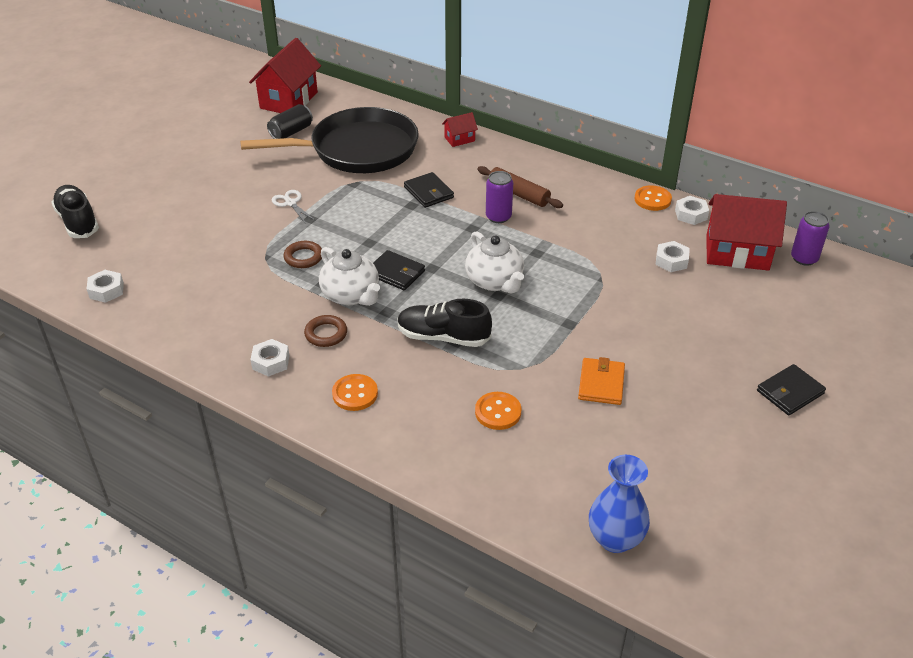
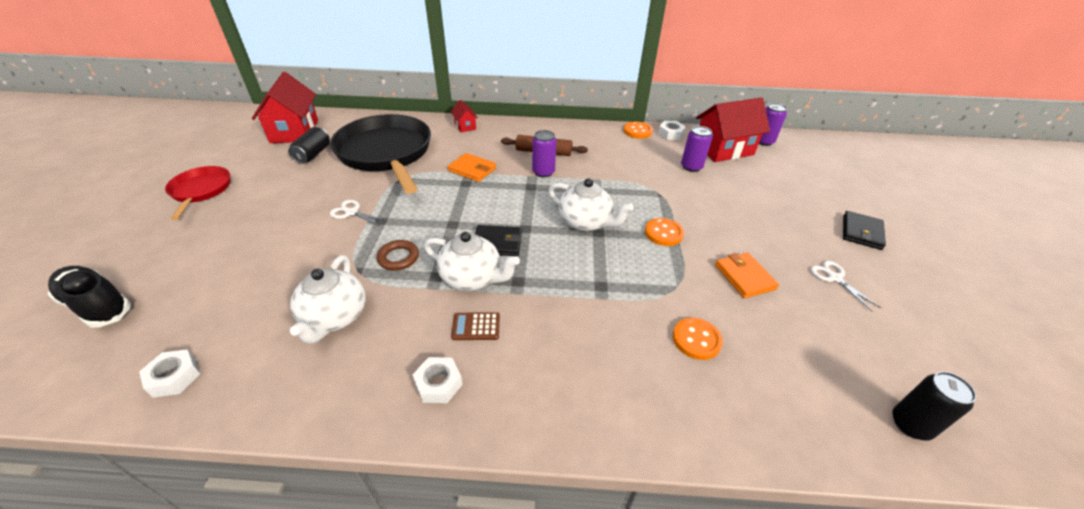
camera: 30 degrees left, 0 degrees up
black pan [240,107,419,173] -> black pan turned 75 degrees counterclockwise [330,114,431,194]
brown ring [304,315,347,347] -> brown calculator [451,312,500,340]
orange button [332,374,378,411] -> orange button moved to [645,218,684,246]
black shoe [398,299,492,347] -> none
black wallet [404,172,454,208] -> orange wallet [448,153,496,182]
red house [442,112,478,147] -> red house turned 60 degrees counterclockwise [451,100,478,132]
blue vase [589,455,650,553] -> black can [893,371,976,441]
white nut [656,241,690,272] -> purple can [681,126,712,172]
none -> red pan [165,166,231,220]
none -> white teapot [290,255,365,344]
none -> white scissors [811,261,881,311]

